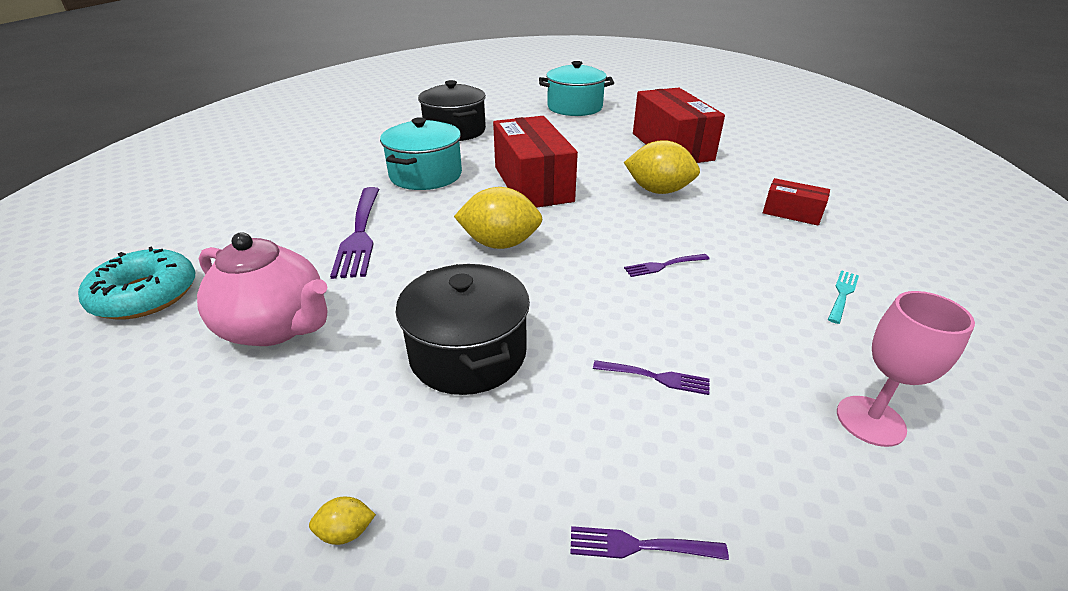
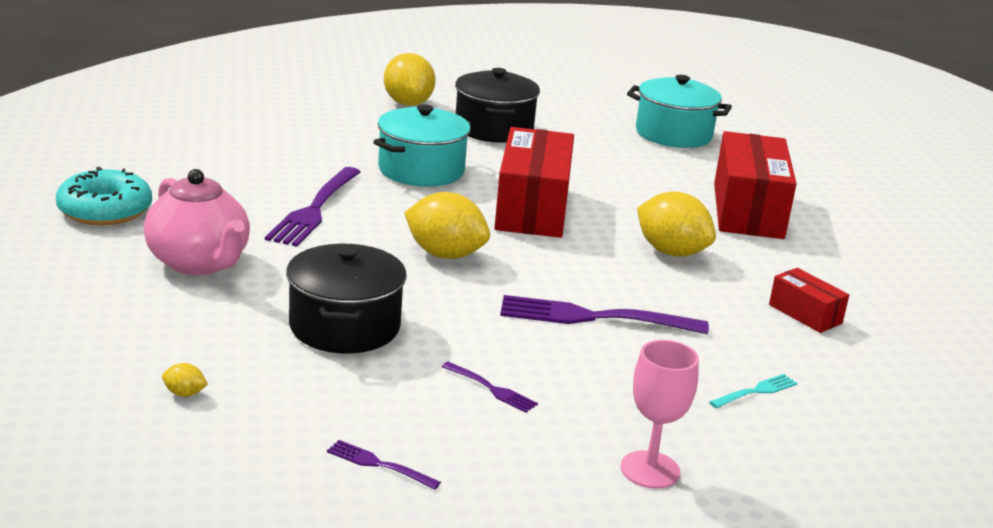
camera: 20 degrees right, 10 degrees down
purple fork [624,254,710,277] -> purple fork [500,295,709,334], size x2.08
none -> yellow lemon [384,53,436,106]

